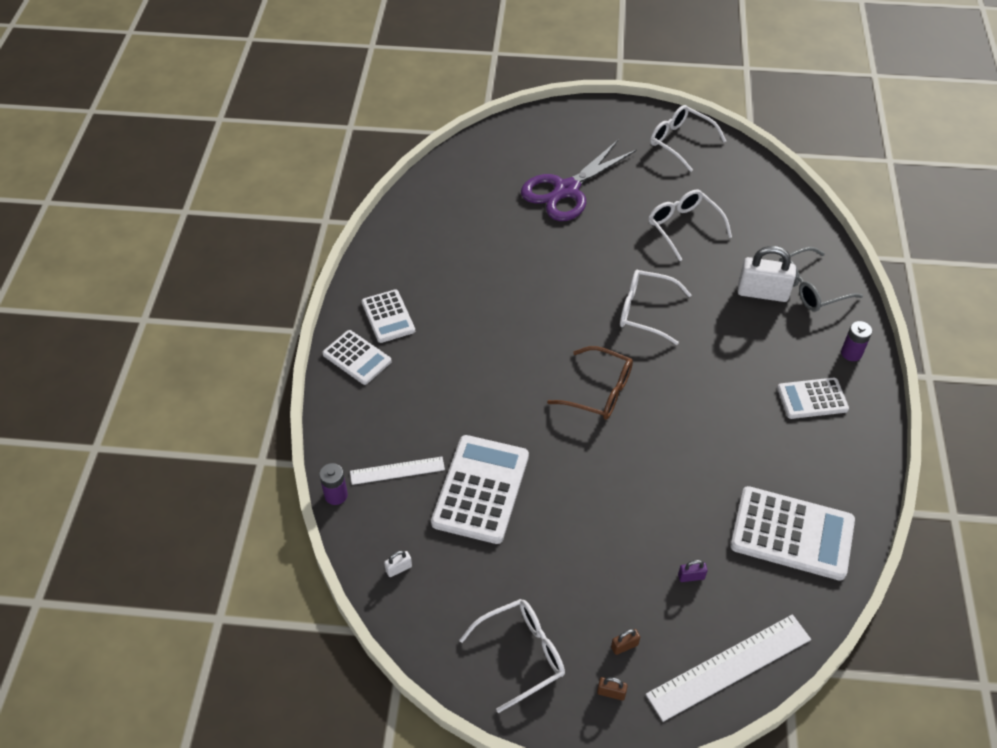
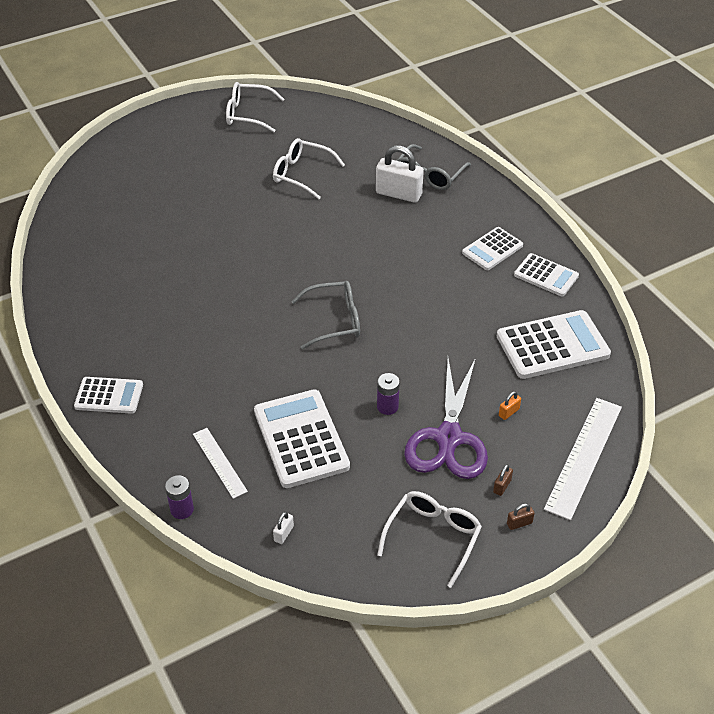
camera: 35 degrees left, 5 degrees down
white ruler [350,457,445,485] -> white ruler turned 75 degrees counterclockwise [193,428,248,499]
white calculator [362,289,415,343] -> white calculator moved to [514,253,579,296]
purple scissors [521,140,637,221] -> purple scissors moved to [404,358,488,479]
brown glasses [547,346,633,420] -> grey glasses [291,281,360,349]
white glasses [620,270,691,345] -> none
purple padlock [678,560,707,582] -> orange padlock [499,391,521,420]
white padlock [738,246,796,302] -> white padlock turned 45 degrees clockwise [376,145,424,203]
purple battery [841,321,872,361] -> purple battery moved to [377,373,400,415]

